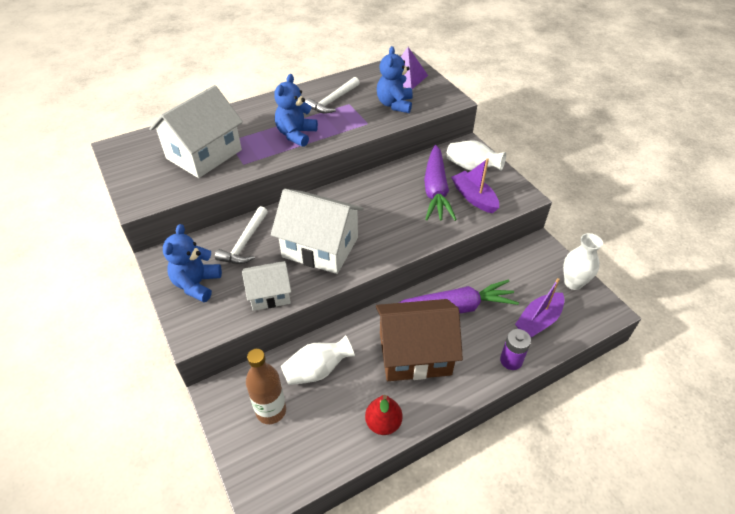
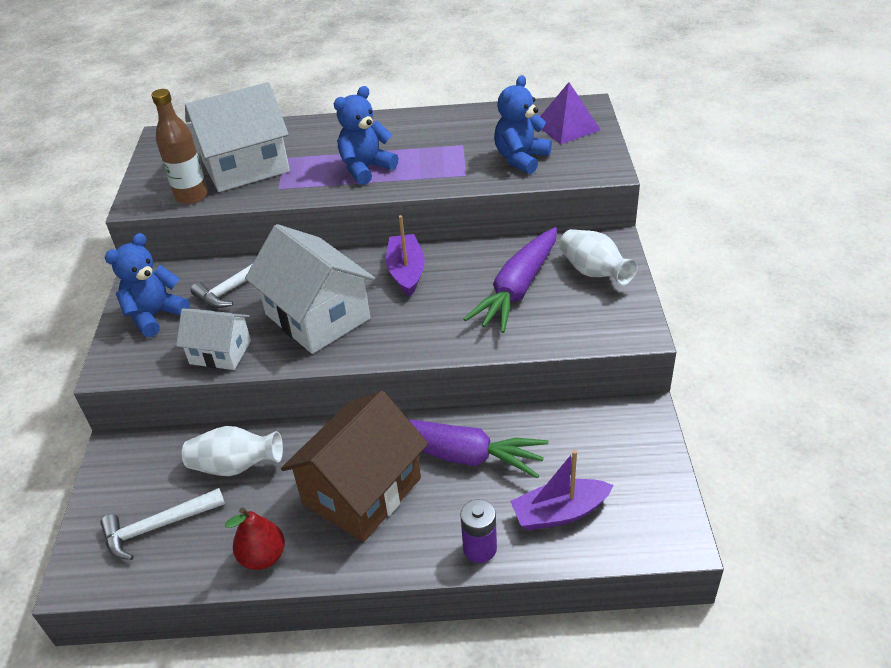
camera: 30 degrees right, 5 degrees down
brown bottle [246,349,286,424] -> brown bottle moved to [152,89,208,204]
white hammer [305,77,360,114] -> white hammer moved to [100,488,225,560]
brown house [376,299,463,381] -> brown house turned 75 degrees counterclockwise [281,391,428,542]
purple boat [451,158,499,214] -> purple boat moved to [386,215,425,296]
white vase [563,233,603,290] -> none

